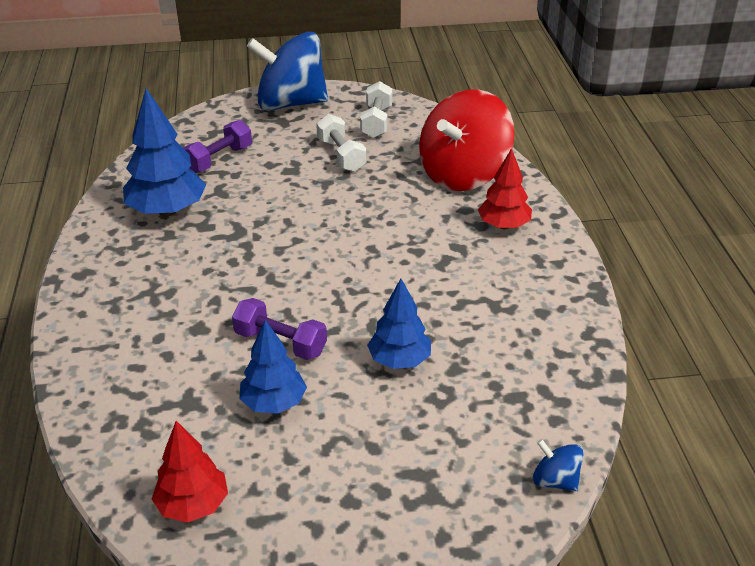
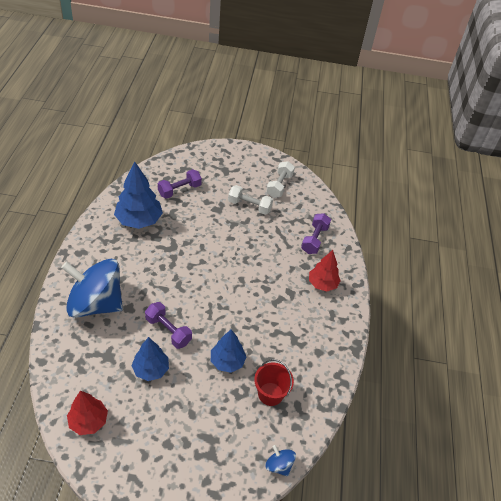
camera: 10 degrees right, 10 degrees up
blue spinning top [247,32,328,111] -> blue spinning top moved to [61,259,123,318]
white dumbbell [316,114,367,172] -> white dumbbell turned 60 degrees counterclockwise [228,185,273,215]
red spinning top [419,89,514,191] -> purple dumbbell [301,213,331,254]
none -> red bucket [254,359,294,406]

